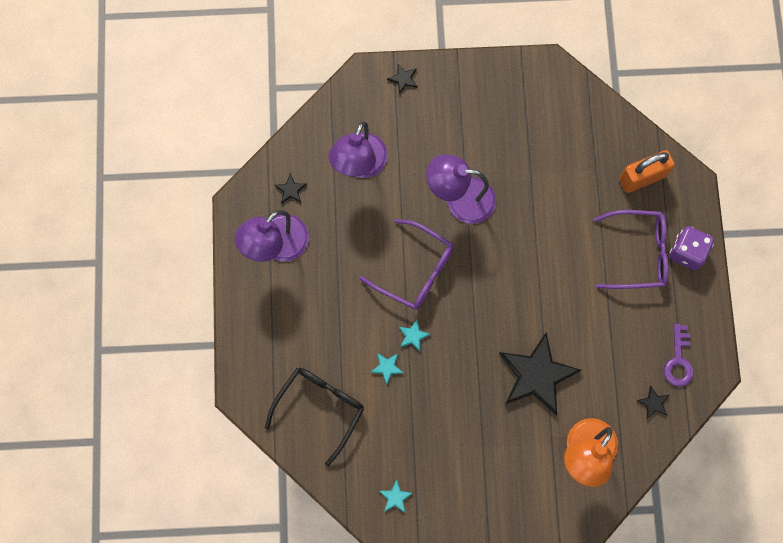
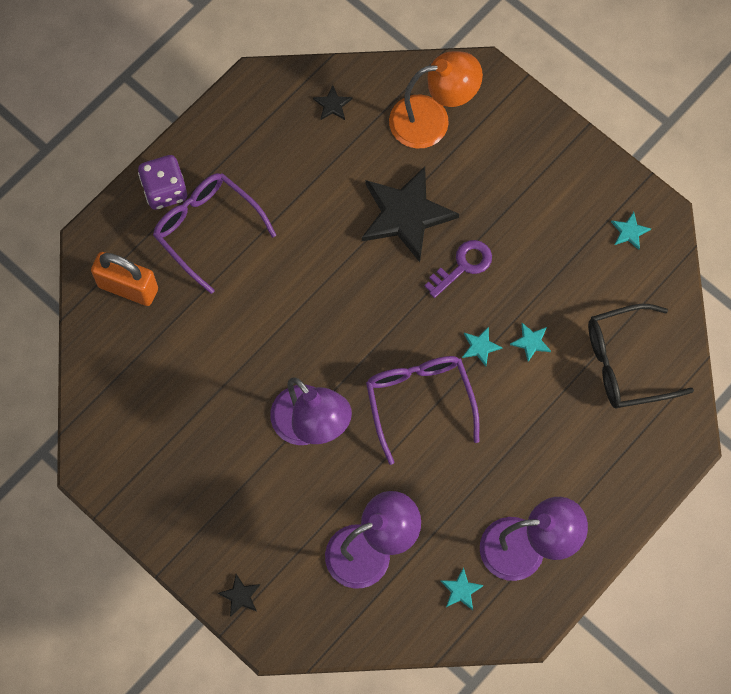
camera: 135 degrees left, 5 degrees down
black star [275,174,307,204] -> turquoise star [440,567,484,610]
purple key [664,324,694,387] -> purple key moved to [424,240,492,298]

